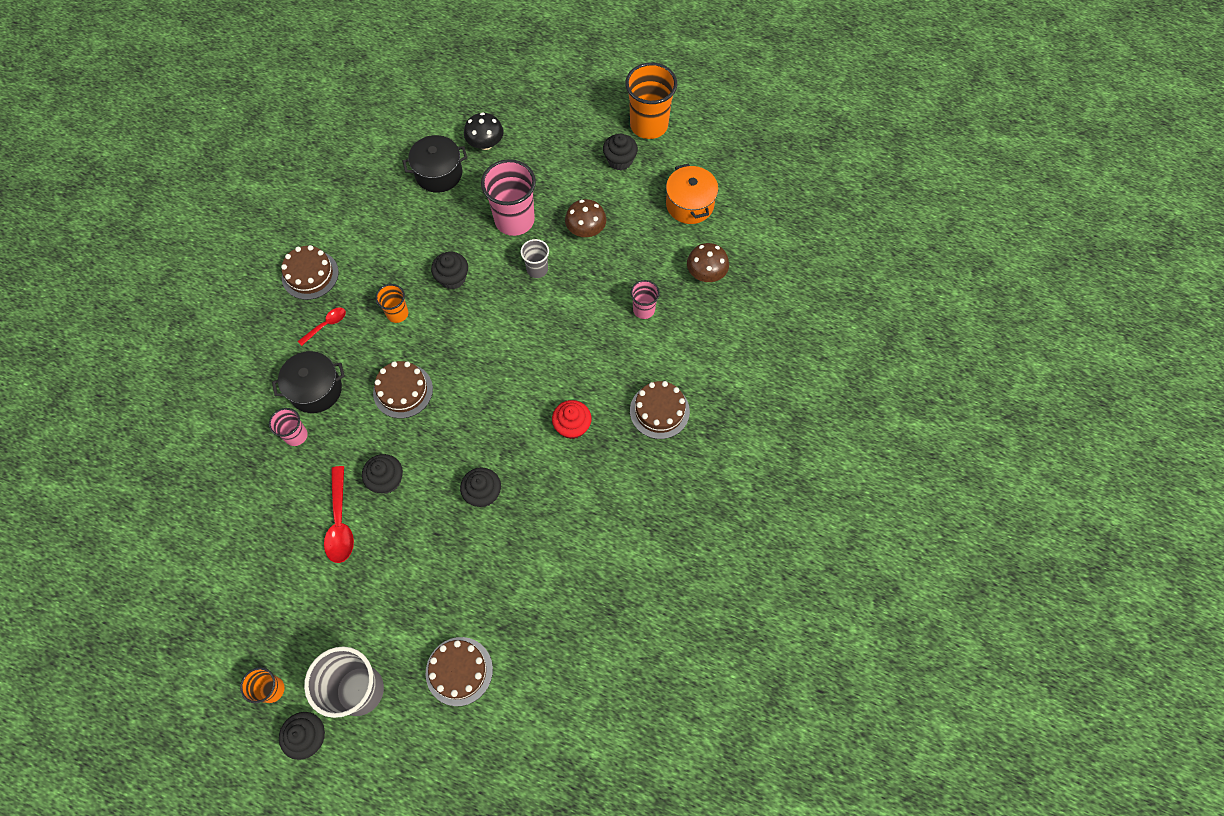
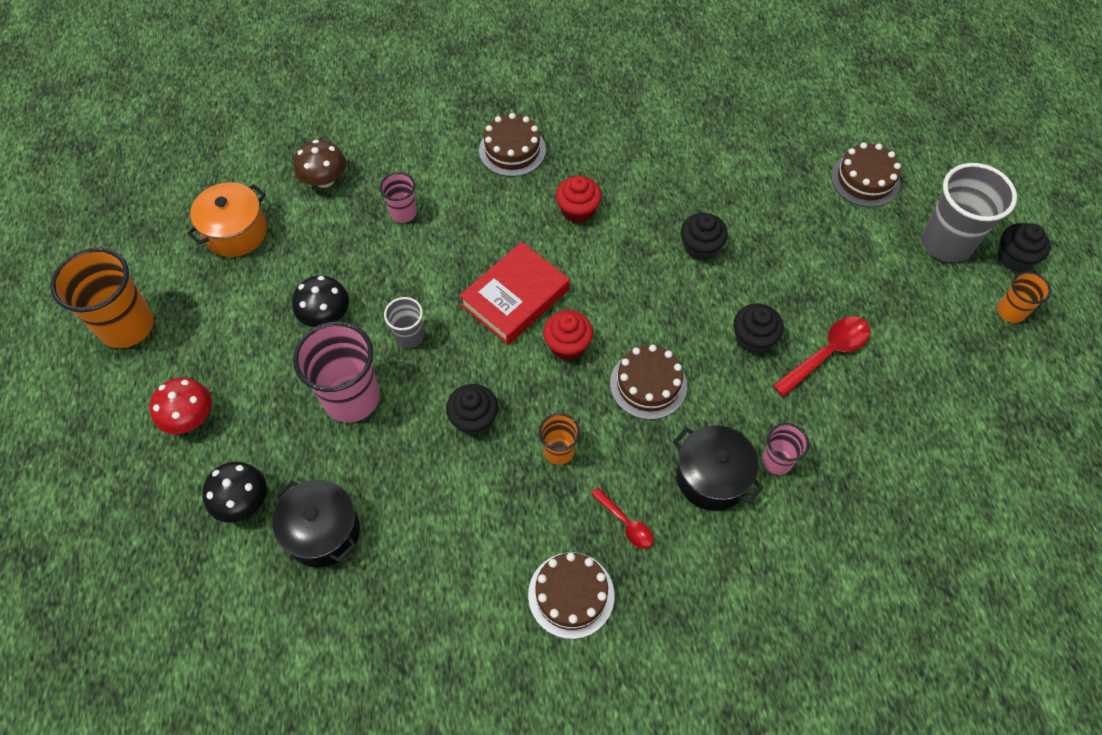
camera: 120 degrees left, 5 degrees down
red spoon [298,307,346,346] -> red spoon turned 150 degrees counterclockwise [591,487,654,549]
brown mushroom [565,199,606,237] -> black mushroom [292,276,349,327]
black cupcake [603,134,638,170] -> none
none -> red mushroom [149,377,212,434]
none -> red book [459,242,570,345]
none -> red cupcake [543,310,593,360]

